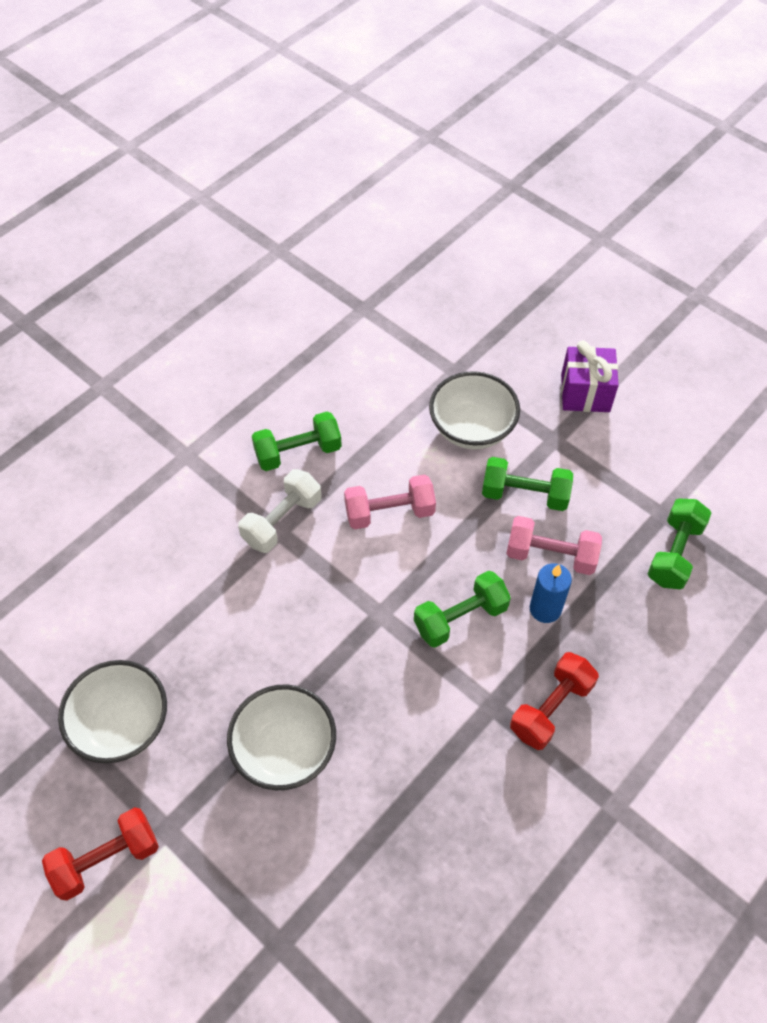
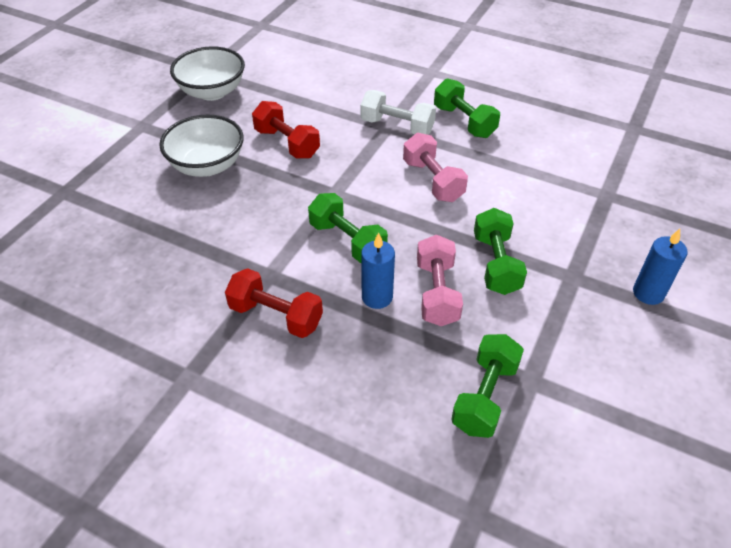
camera: 75 degrees right, 10 degrees down
red dumbbell [42,807,159,901] -> red dumbbell moved to [252,101,320,159]
white bowl [429,371,520,449] -> none
purple gift [561,341,619,412] -> blue candle [633,229,688,305]
green dumbbell [648,499,711,589] -> green dumbbell turned 75 degrees counterclockwise [451,334,524,438]

